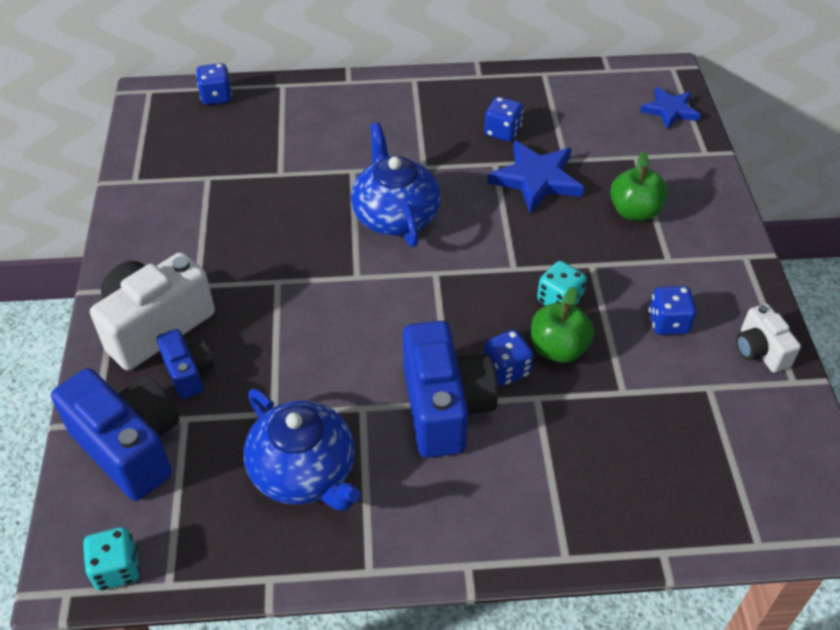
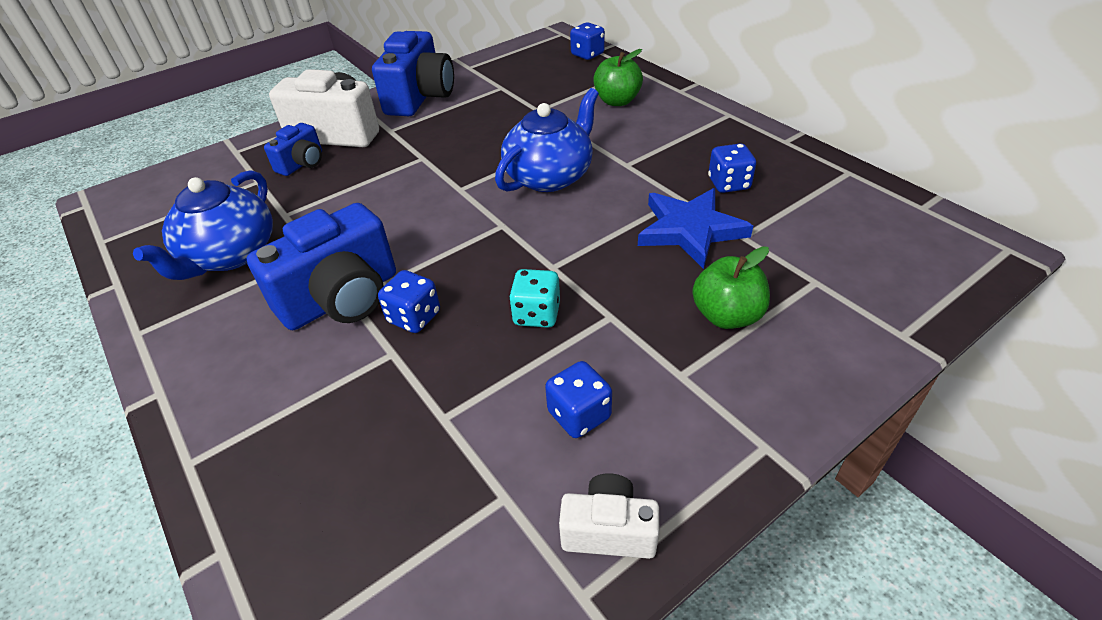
camera: 60 degrees right, 5 degrees down
blue camera [51,368,180,501] -> blue camera moved to [372,31,454,116]
turquoise dice [83,527,140,590] -> none
green apple [531,287,594,363] -> green apple moved to [593,49,643,106]
blue star [640,87,700,130] -> none
white camera [736,304,801,373] -> white camera turned 60 degrees clockwise [559,474,659,559]

